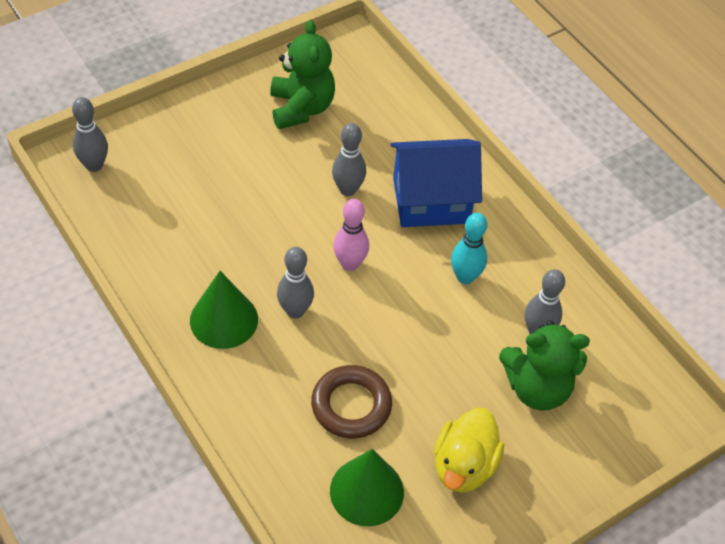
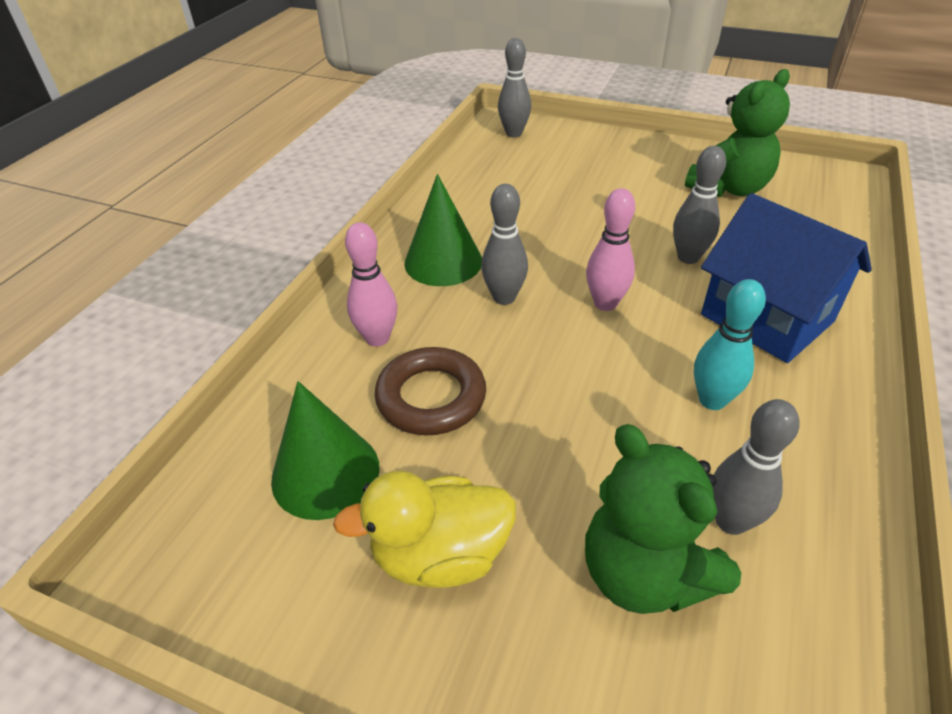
camera: 60 degrees right, 10 degrees down
none -> pink bowling pin [345,222,398,347]

